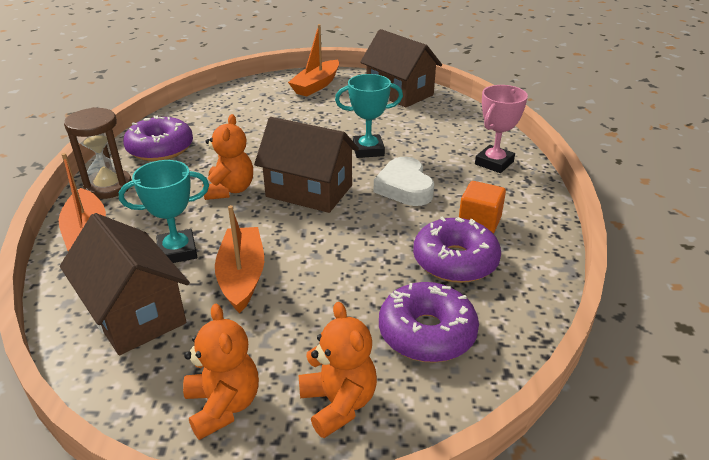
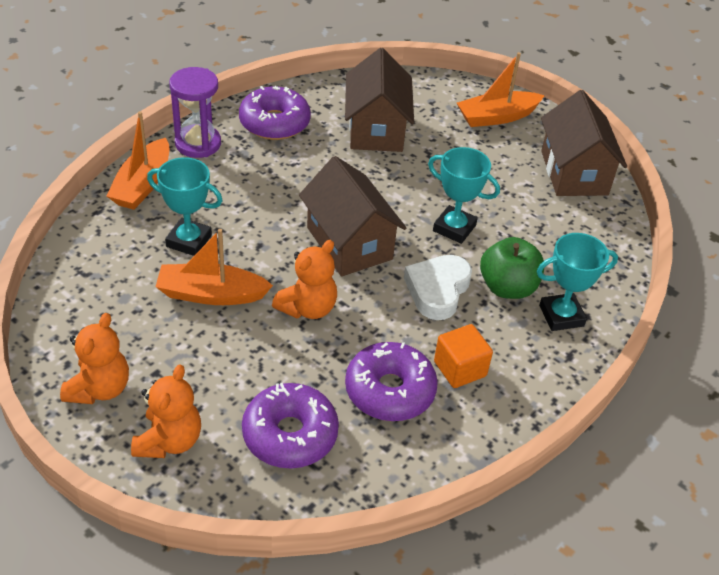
camera: 35 degrees right, 10 degrees up
brown house [60,213,190,355] -> brown house moved to [345,48,414,152]
brown hourglass [64,107,132,199] -> purple hourglass [169,67,221,158]
orange teddy bear [203,114,253,200] -> orange teddy bear moved to [272,240,337,319]
orange boat [215,205,264,314] -> orange boat turned 120 degrees counterclockwise [155,229,273,305]
pink trophy [475,85,528,173] -> turquoise trophy [537,233,618,331]
none -> green apple [480,237,544,299]

